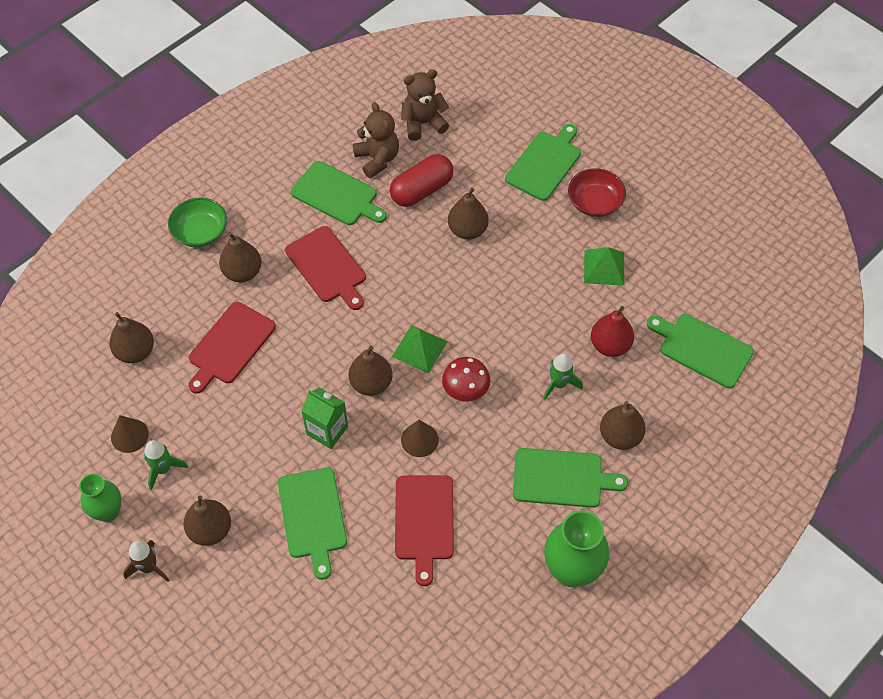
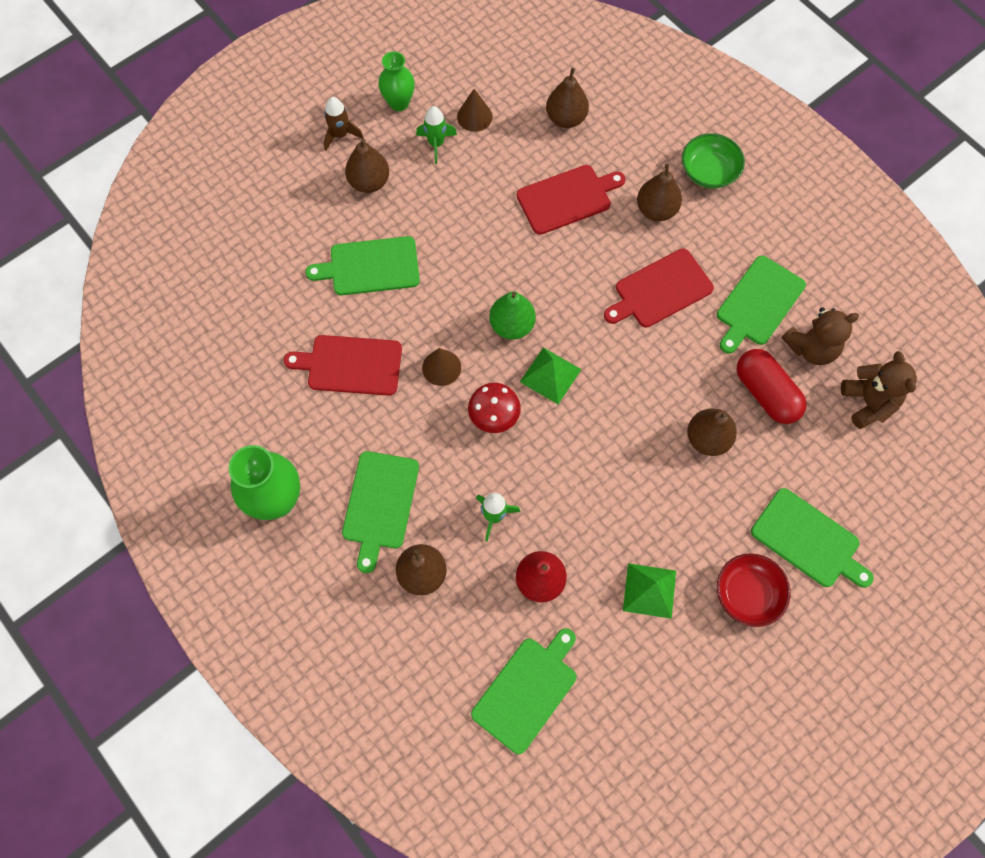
camera: 95 degrees right, 10 degrees up
red cutting board [188,302,276,394] -> red cutting board turned 120 degrees clockwise [517,165,626,235]
green carton [301,387,348,449] -> none
brown pear [349,346,392,396] -> green pear [489,291,536,340]

